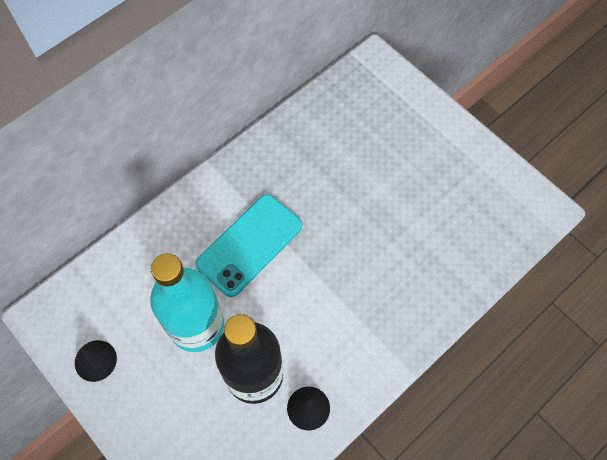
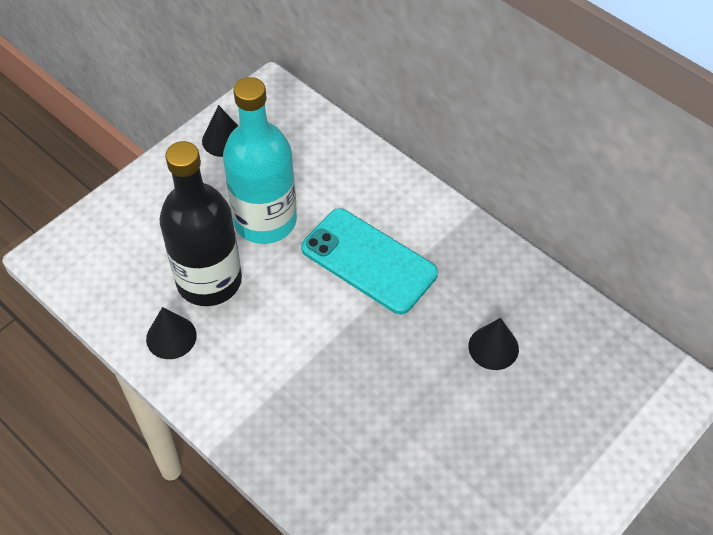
camera: 85 degrees right, 10 degrees down
none -> black cone [468,318,519,370]

